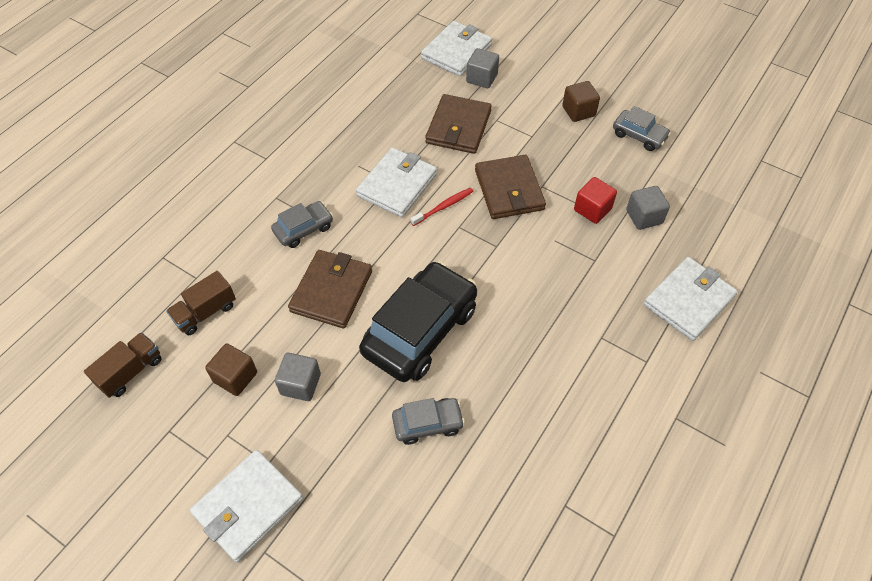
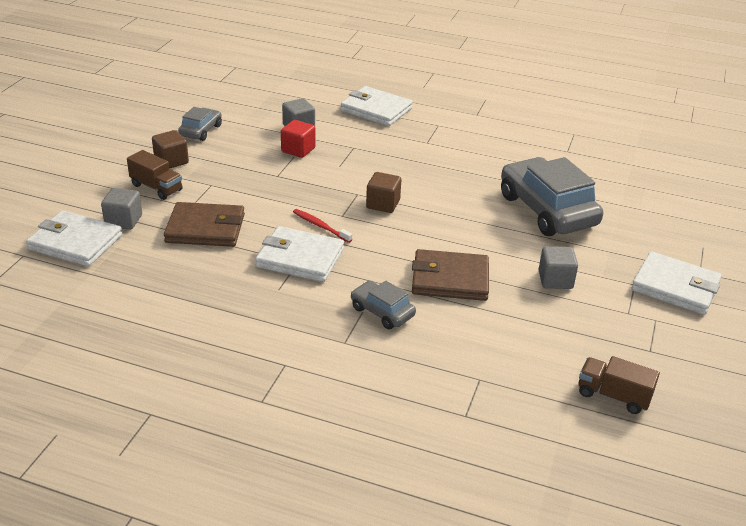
camera: 105 degrees left, 20 degrees down
brown truck [166,271,236,335] -> brown truck moved to [127,150,183,200]
brown cube [205,343,257,396] -> brown cube moved to [366,172,401,213]
black car [359,261,477,382] -> none
grey car [392,398,465,445] -> grey car [501,157,603,236], size x2.00
brown wallet [475,155,546,219] -> none

